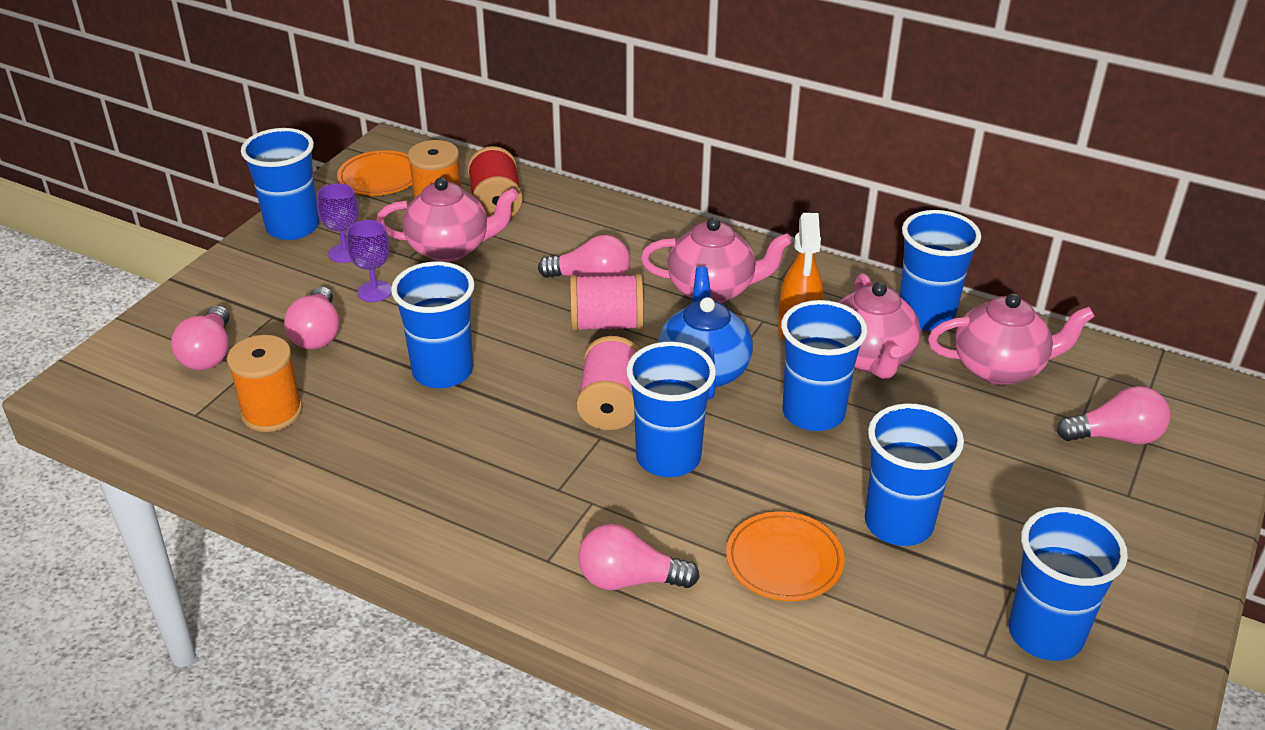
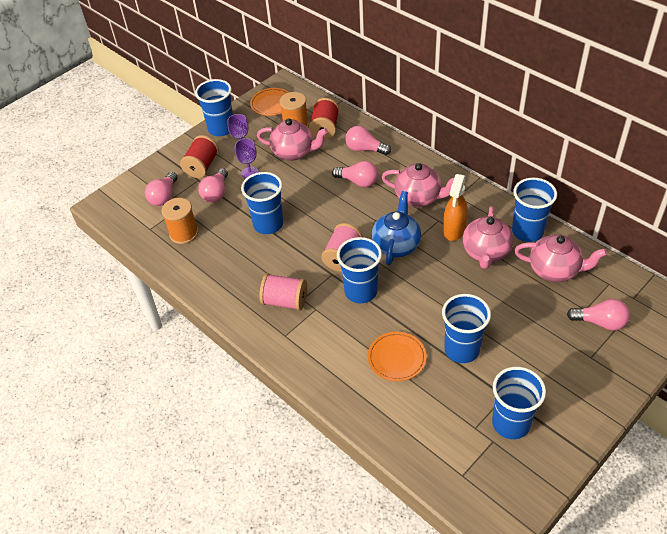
camera: 20 degrees right, 10 degrees up
pink spool [570,274,644,332] -> pink spool moved to [259,273,307,311]
pink light bulb [578,524,700,590] -> pink light bulb moved to [345,126,391,155]
blue cup [781,300,867,431] -> none
none -> red spool [180,135,219,178]

